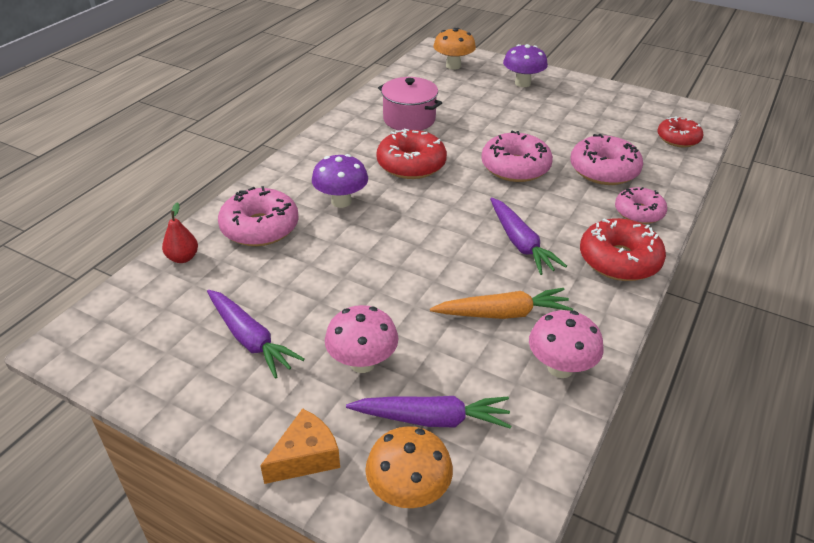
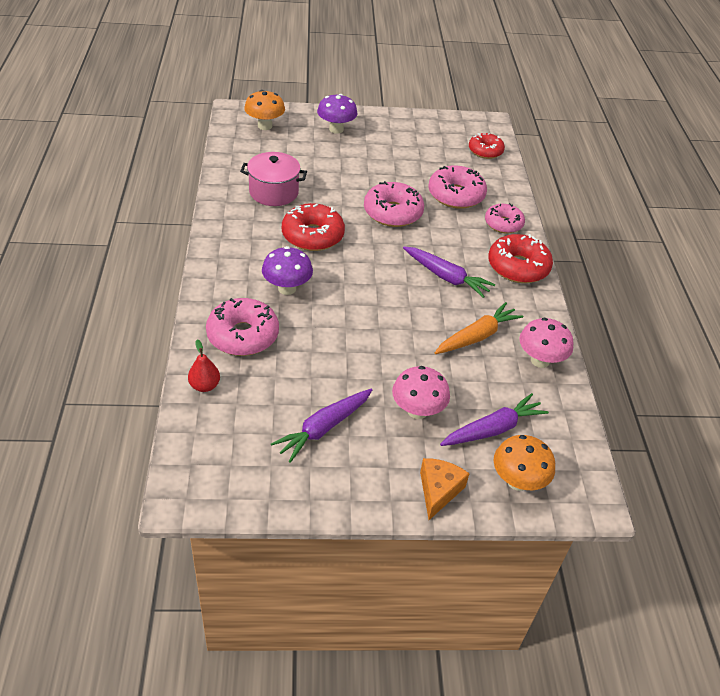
camera: 35 degrees left, 5 degrees up
purple carrot [207,290,305,379] -> purple carrot turned 120 degrees clockwise [271,389,372,463]

